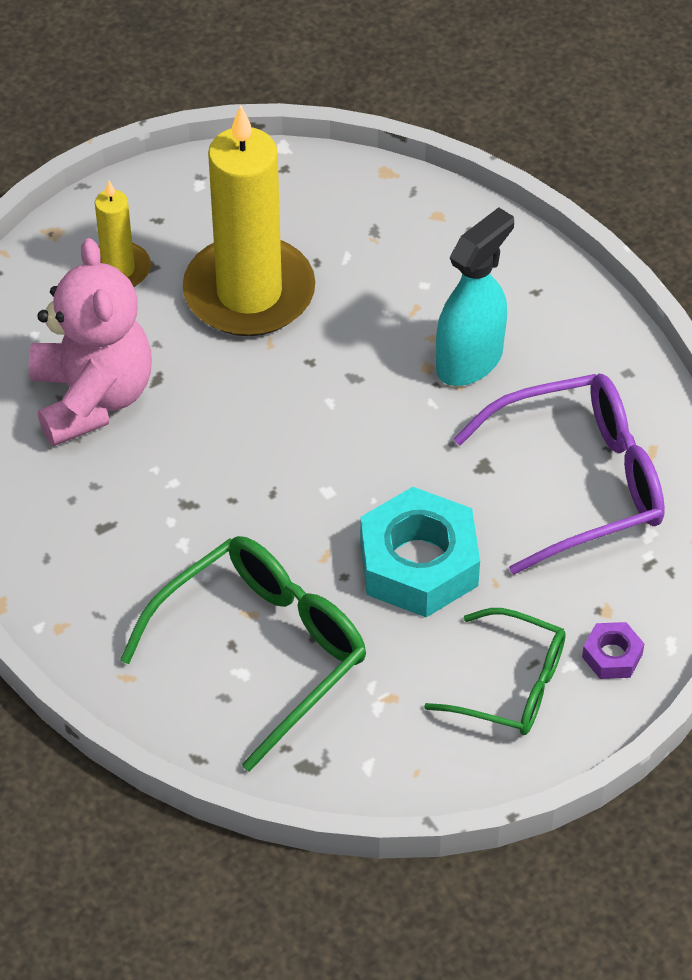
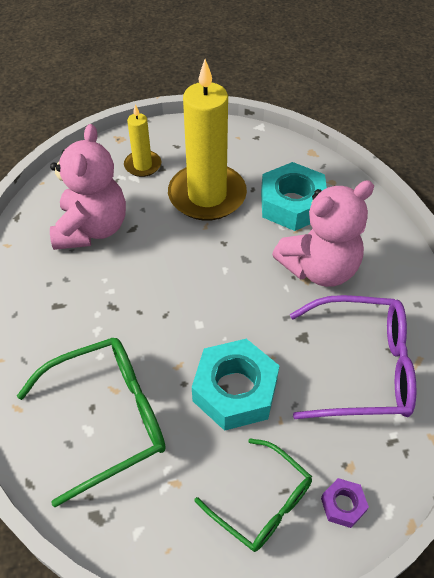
camera: 20 degrees right, 0 degrees up
turquoise spray bottle [436,207,514,386] -> pink teddy bear [272,180,374,287]
none -> turquoise nut [261,162,327,231]

